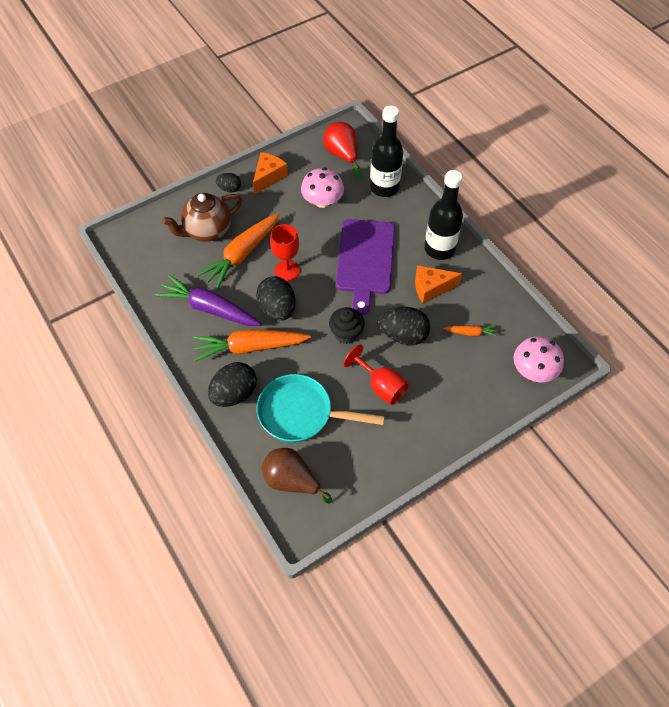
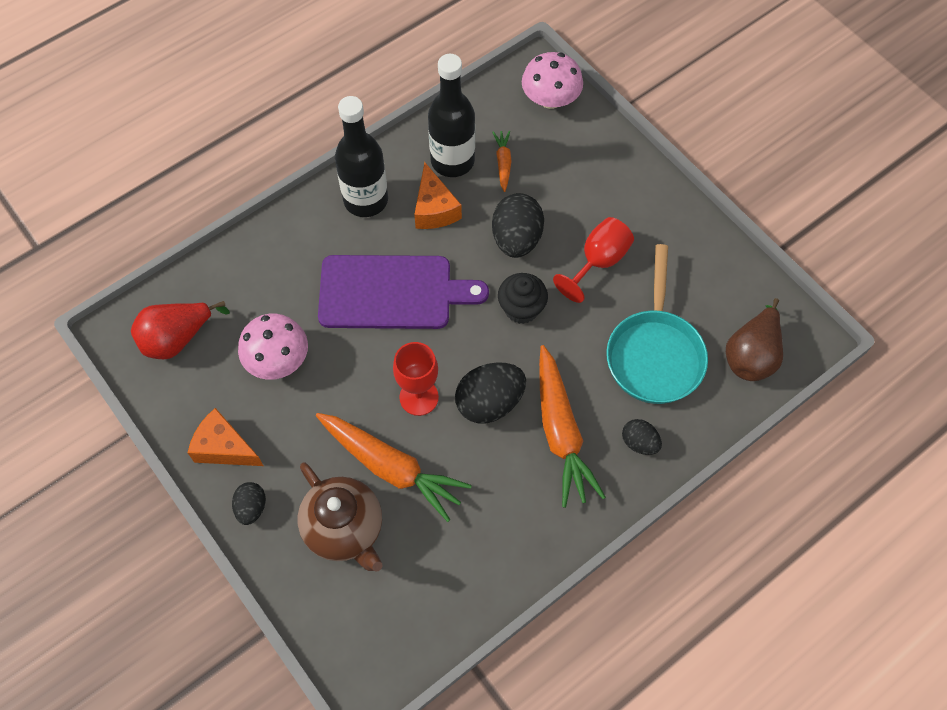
camera: 95 degrees left, 5 degrees up
purple carrot [155,275,262,326] -> none
black egg [208,362,257,407] -> black egg [622,419,662,455], size x0.56
black bottle [370,105,403,197] -> black bottle moved to [428,54,475,177]

